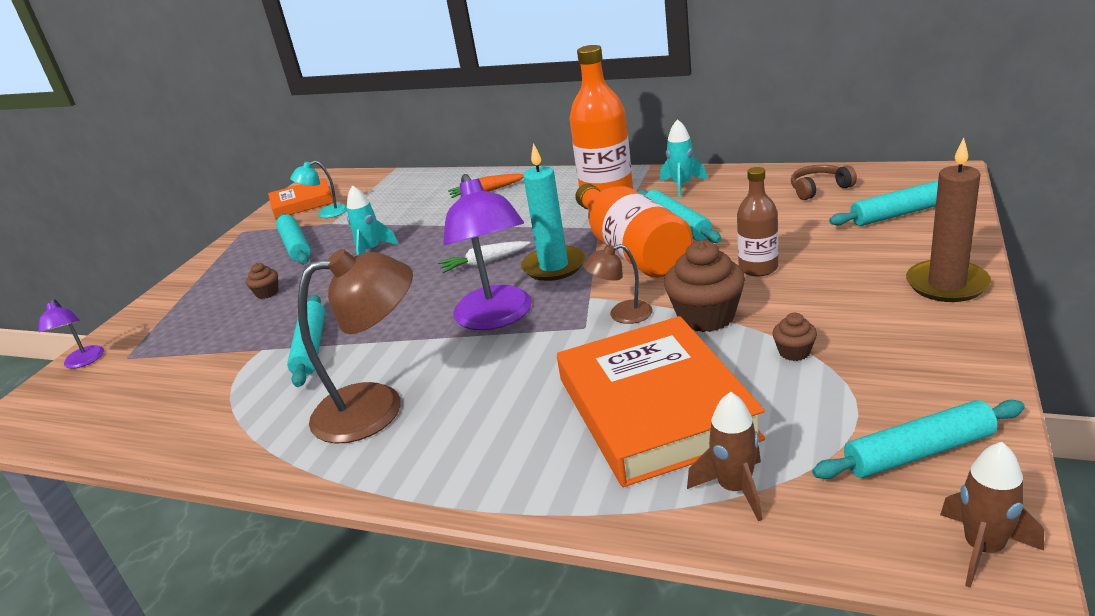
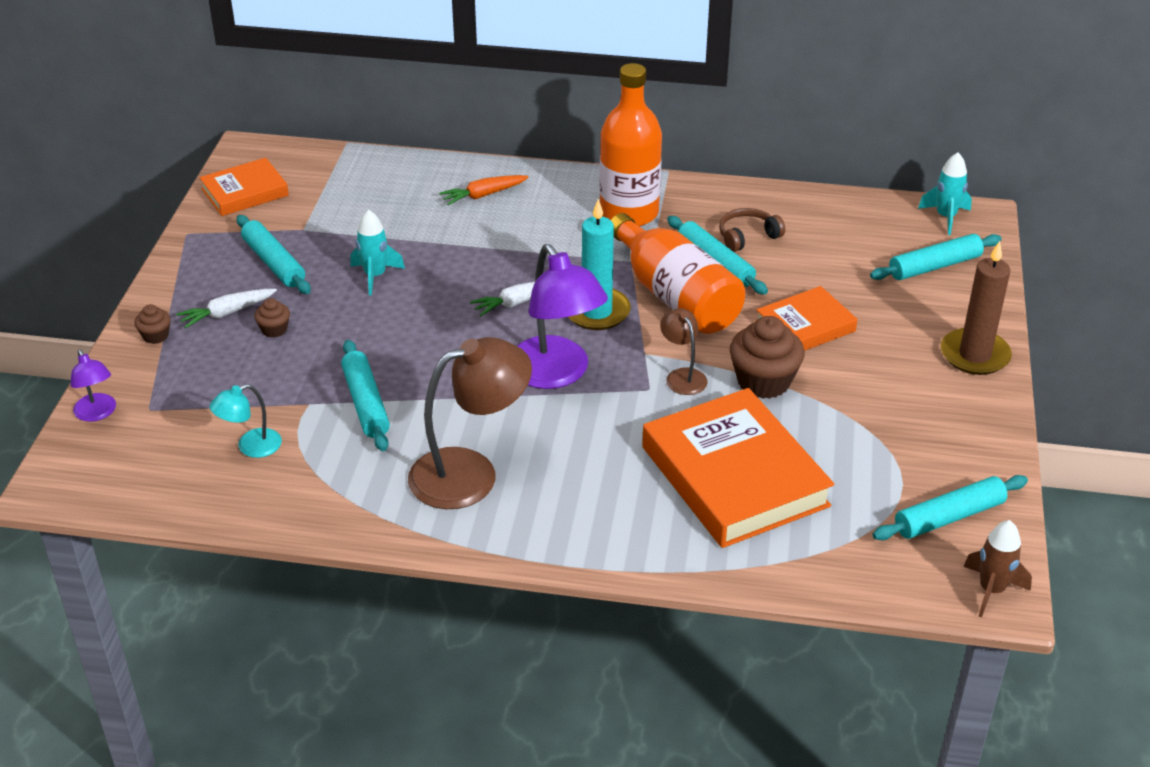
camera: 15 degrees left, 10 degrees up
turquoise lamp [290,161,347,218] -> turquoise lamp moved to [210,384,282,458]
brown lamp [583,244,653,324] -> brown lamp turned 90 degrees clockwise [660,308,708,395]
turquoise rocket [660,119,707,198] -> turquoise rocket moved to [918,152,972,235]
brown rocket [687,392,762,521] -> none
brown bottle [737,167,778,276] -> orange book [755,286,858,351]
brown cupcake [772,313,817,361] -> brown cupcake moved to [134,304,171,344]
brown headphones [791,165,857,200] -> brown headphones moved to [719,208,785,252]
none -> white carrot [176,289,277,328]

